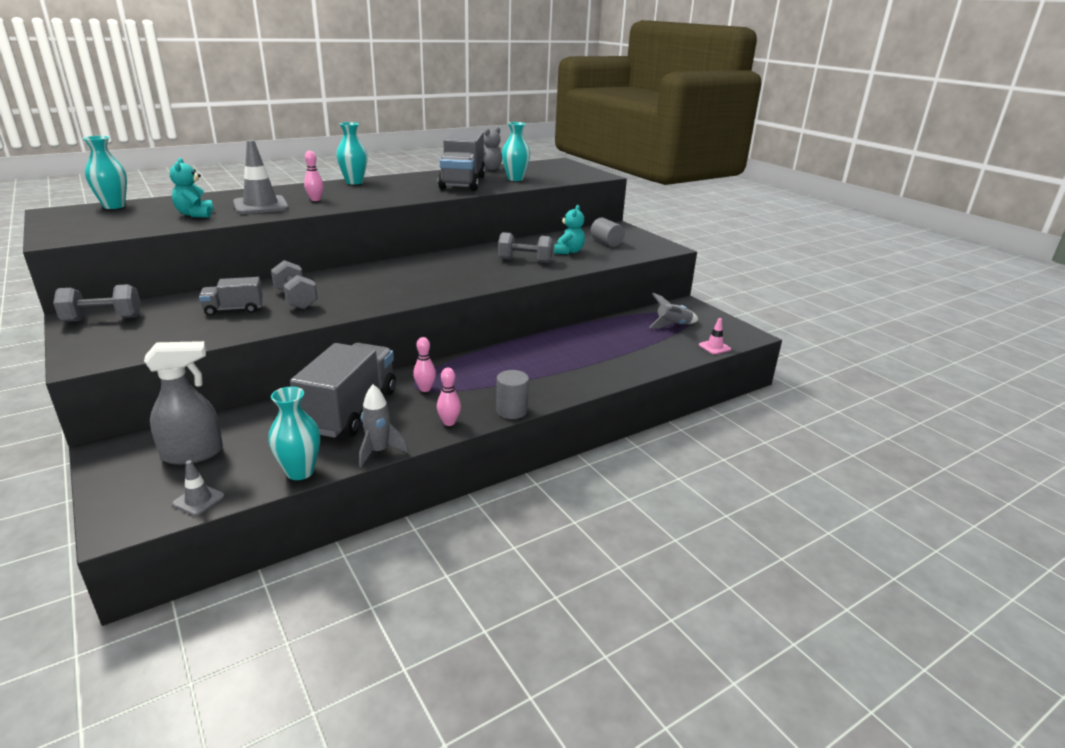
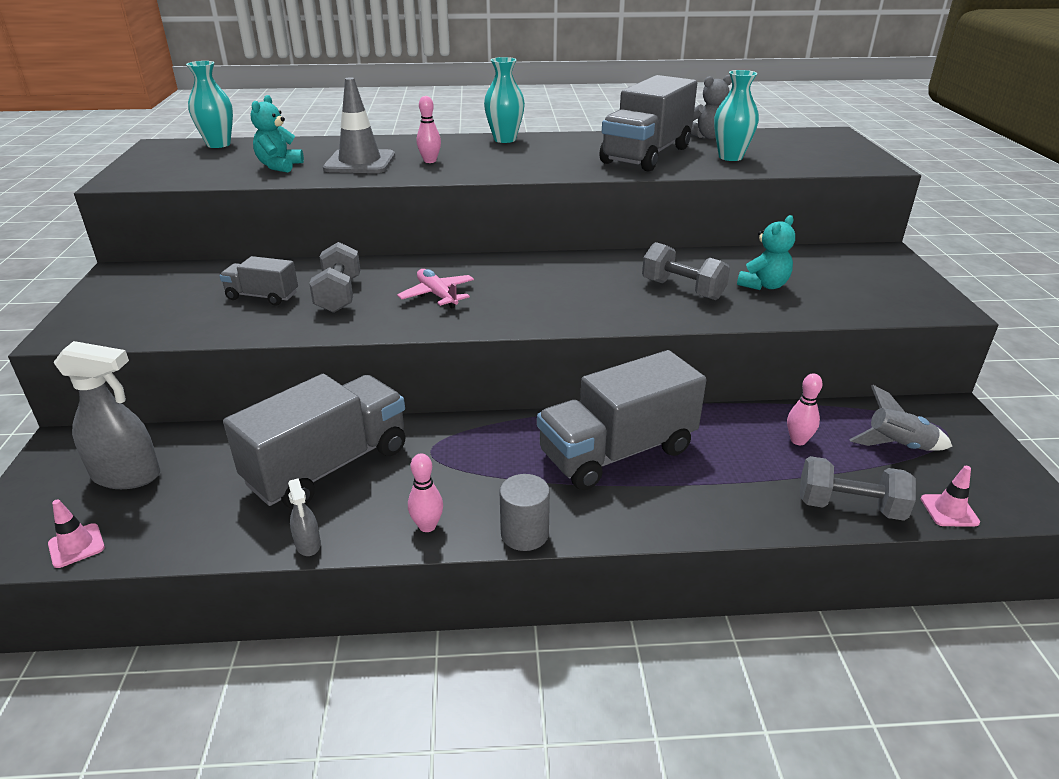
camera: 30 degrees right, 5 degrees up
grey dumbbell [53,284,141,322] -> grey dumbbell moved to [800,456,916,521]
grey traffic cone [172,460,225,516] -> pink traffic cone [48,499,105,568]
turquoise vase [268,387,320,480] -> none
grey rocket [359,384,408,467] -> grey spray bottle [288,478,321,556]
pink bowling pin [413,337,436,392] -> pink bowling pin moved to [787,373,823,445]
grey cylinder [591,218,625,247] -> none
none -> pink plane [397,269,474,308]
none -> grey truck [537,350,706,490]

